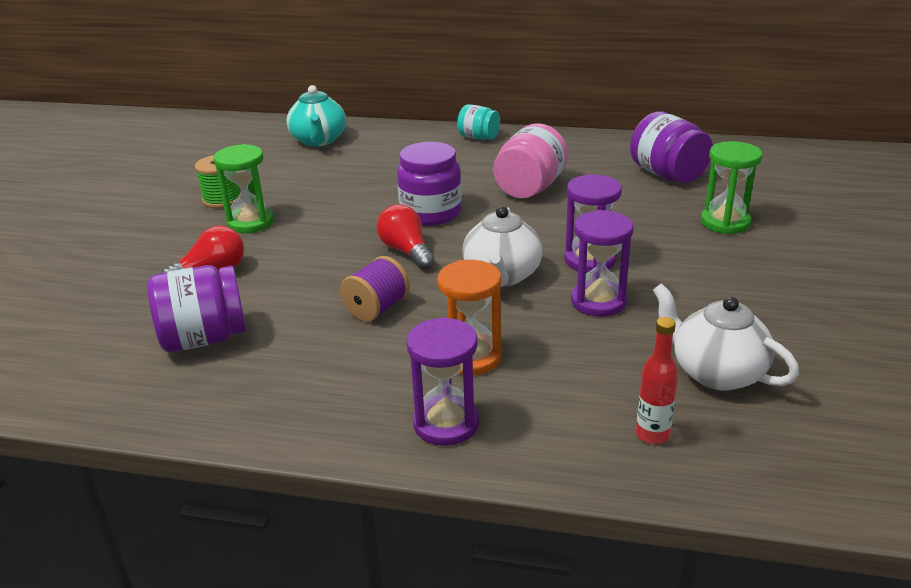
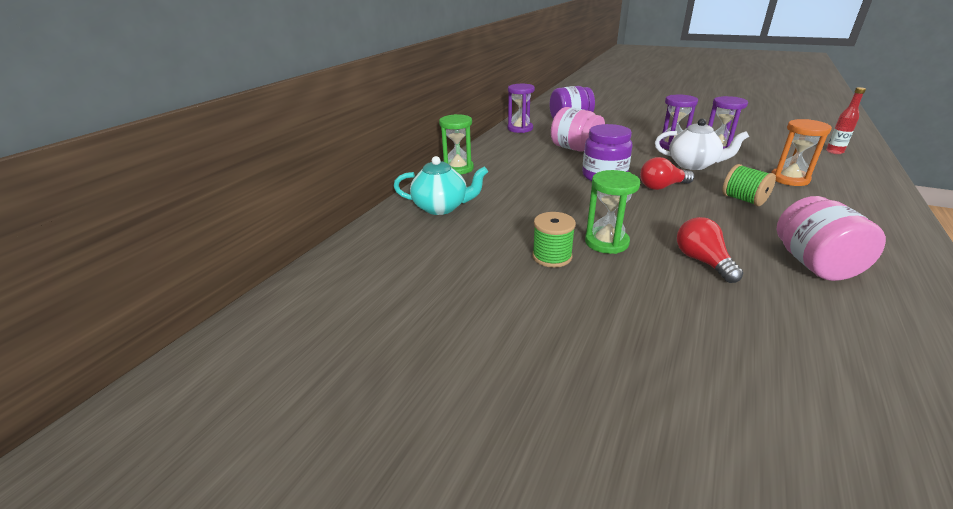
camera: 75 degrees left, 0 degrees up
purple jar [147,265,247,352] -> pink jar [776,196,886,281]
purple spool [340,256,410,322] -> green spool [722,164,776,206]
purple hourglass [407,317,480,446] -> purple hourglass moved to [508,84,535,133]
turquoise jar [457,104,500,140] -> none
white teapot [653,283,799,391] -> none
green hourglass [701,141,763,234] -> green hourglass moved to [439,114,474,174]

